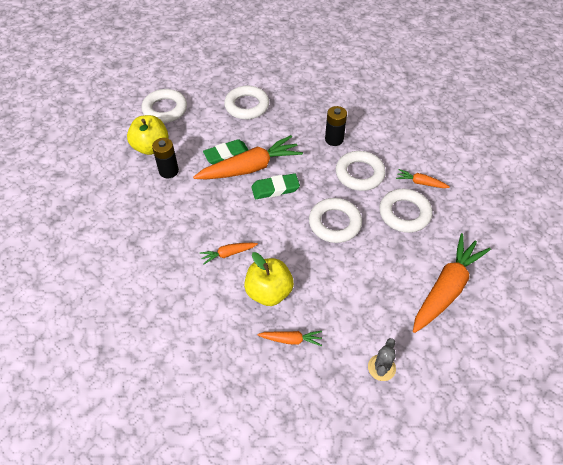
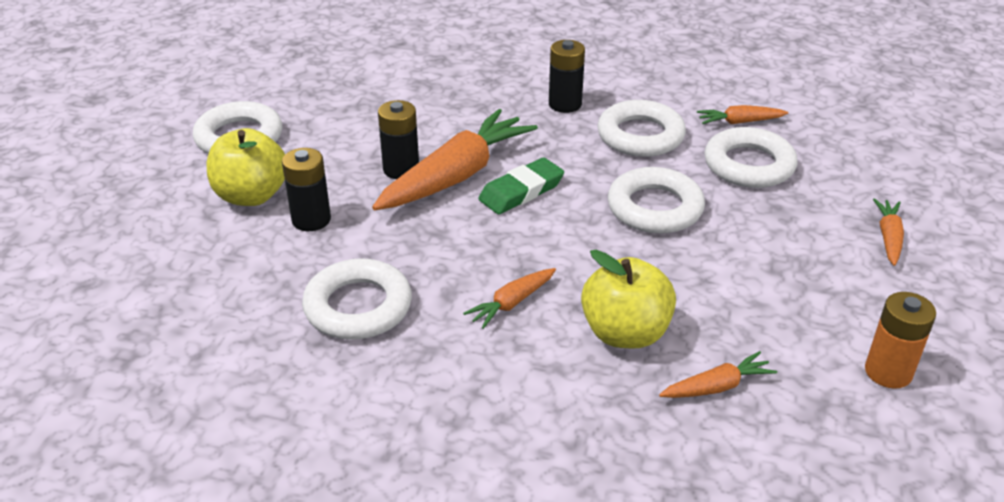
camera: 25 degrees left, 15 degrees down
green eraser [203,139,248,164] -> black battery [378,100,419,179]
white ring [224,86,269,119] -> white ring moved to [302,258,412,340]
grey cactus [368,338,396,381] -> orange battery [865,292,936,389]
orange carrot [413,233,491,333] -> orange carrot [873,198,904,266], size x0.47

